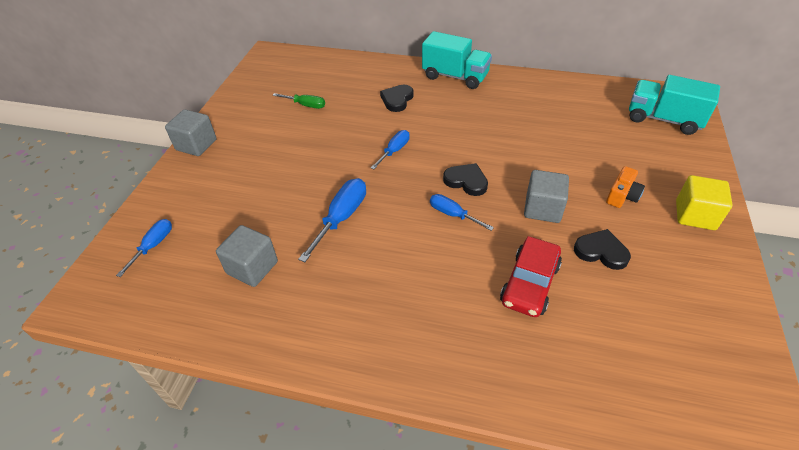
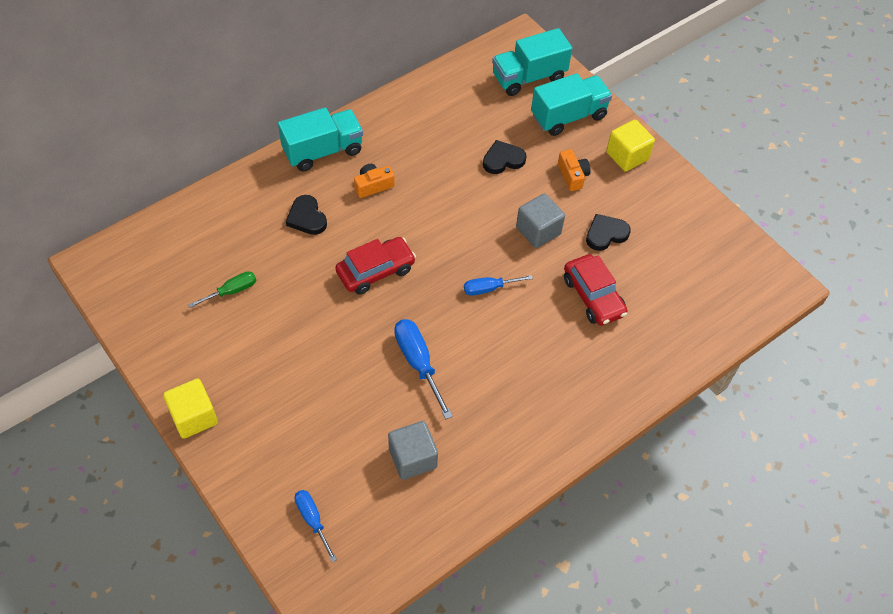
camera: 55 degrees left, 10 degrees up
grey cube [165,109,217,156] -> yellow cube [163,378,218,439]
blue screwdriver [371,130,410,169] -> red car [335,237,416,295]
black heart [443,163,488,196] -> black heart moved to [483,140,527,174]
none -> orange camera [354,164,395,198]
none -> turquoise truck [531,73,612,136]

